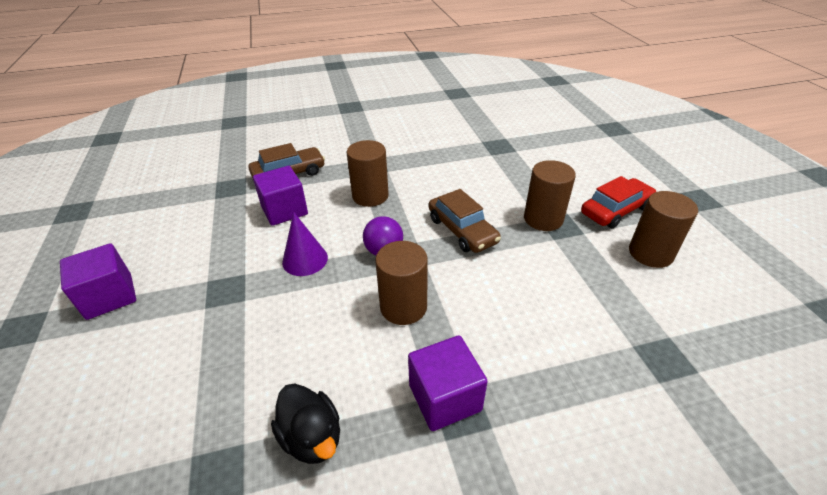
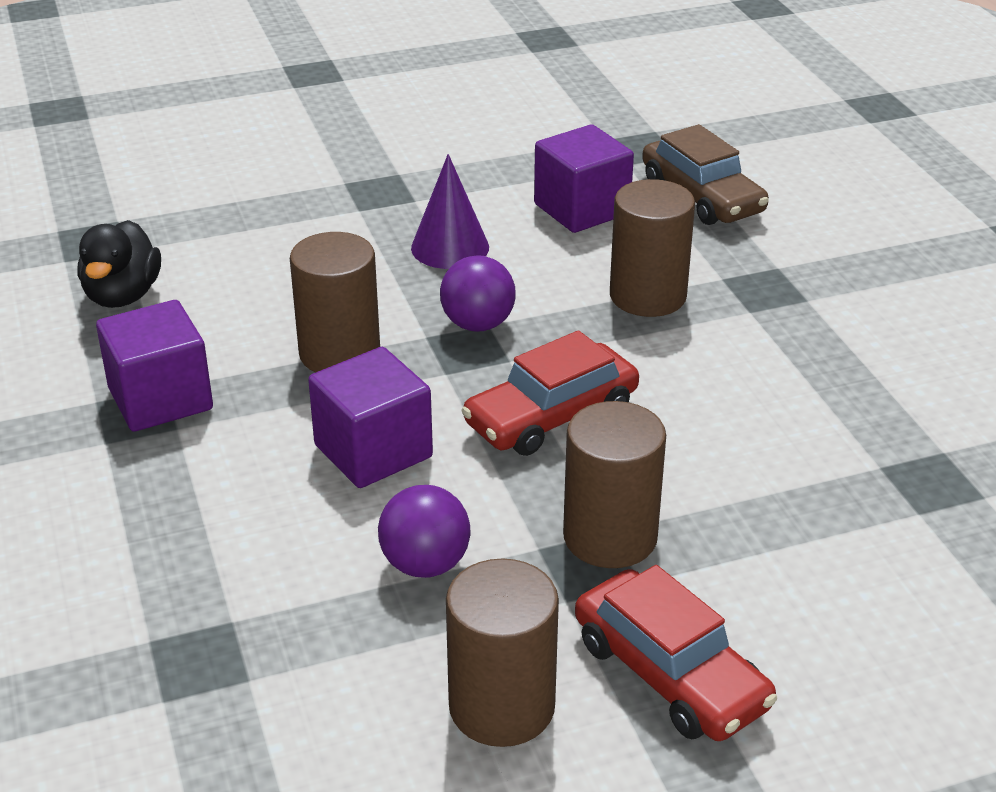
camera: 85 degrees right, 5 degrees down
purple cube [60,243,136,320] -> purple cube moved to [308,347,433,488]
black duck [271,383,340,464] -> black duck turned 45 degrees counterclockwise [78,220,161,308]
brown car [429,189,501,253] -> red car [461,330,639,456]
none -> purple ball [378,485,471,578]

